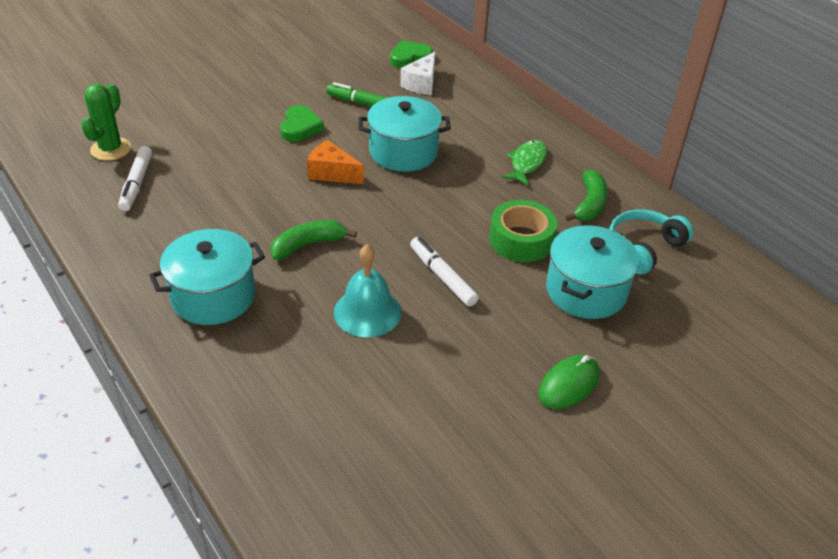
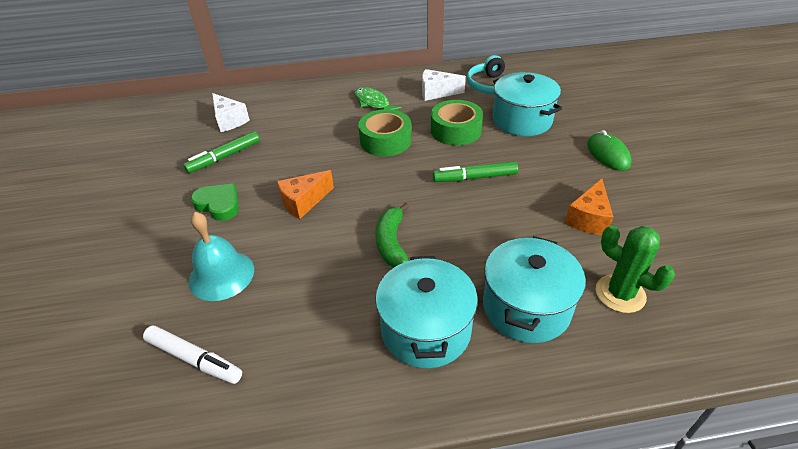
camera: 60 degrees left, 0 degrees up
green cactus [81,84,131,161] -> green cactus moved to [596,225,675,313]
turquoise bell [334,244,402,337] -> turquoise bell moved to [189,212,254,301]
turquoise pot [358,96,451,172] -> turquoise pot moved to [483,236,586,343]
green heart [390,41,433,68] -> none
white marker [410,237,479,306] -> green marker [433,161,518,182]
green banana [565,170,608,222] -> white cheese [422,69,466,101]
none -> green tape [358,109,411,156]
none -> orange cheese [565,179,613,235]

